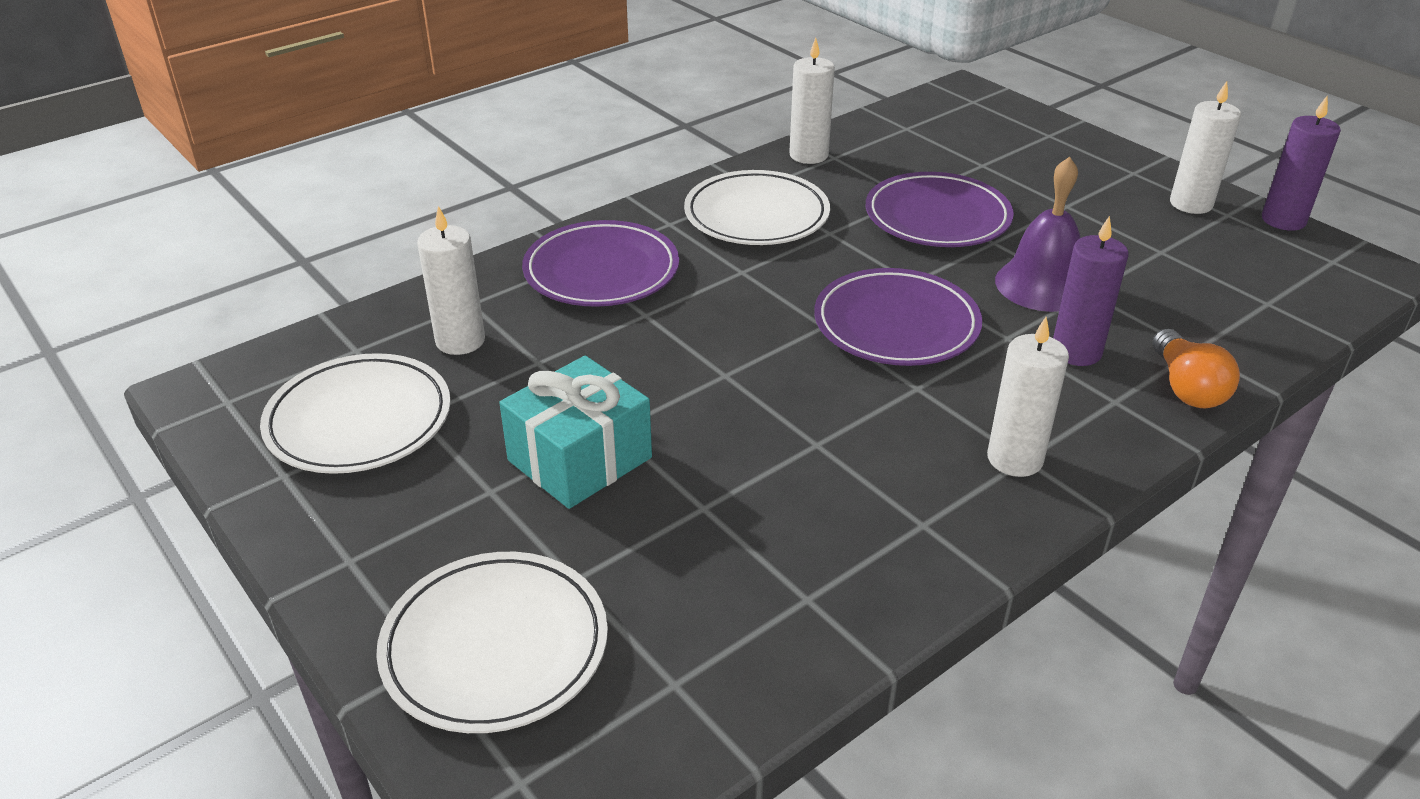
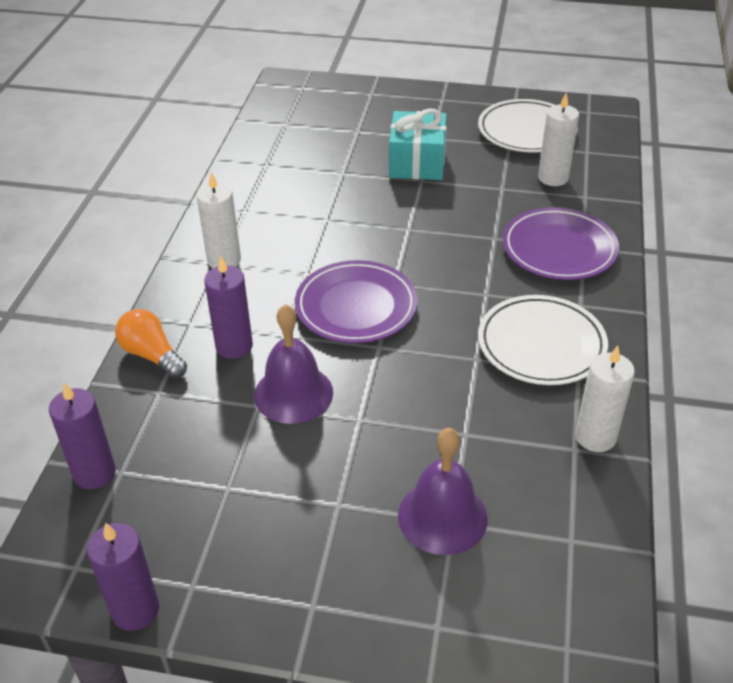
camera: 140 degrees right, 5 degrees up
white plate [376,552,608,733] -> none
purple plate [866,172,1014,247] -> none
white candle [1170,81,1241,214] -> none
none -> purple candle [49,382,116,489]
none -> purple bell [398,428,488,555]

